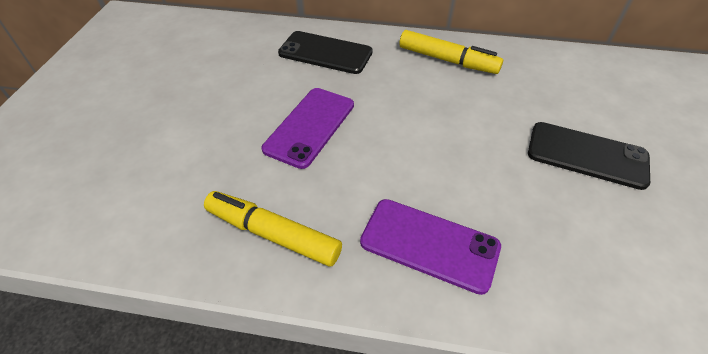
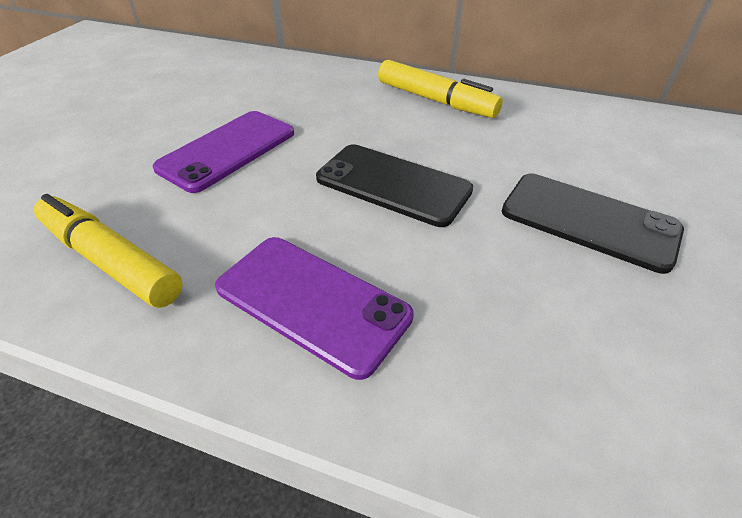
camera: 10 degrees right, 5 degrees down
black phone [278,31,373,74] -> black phone moved to [316,144,473,227]

